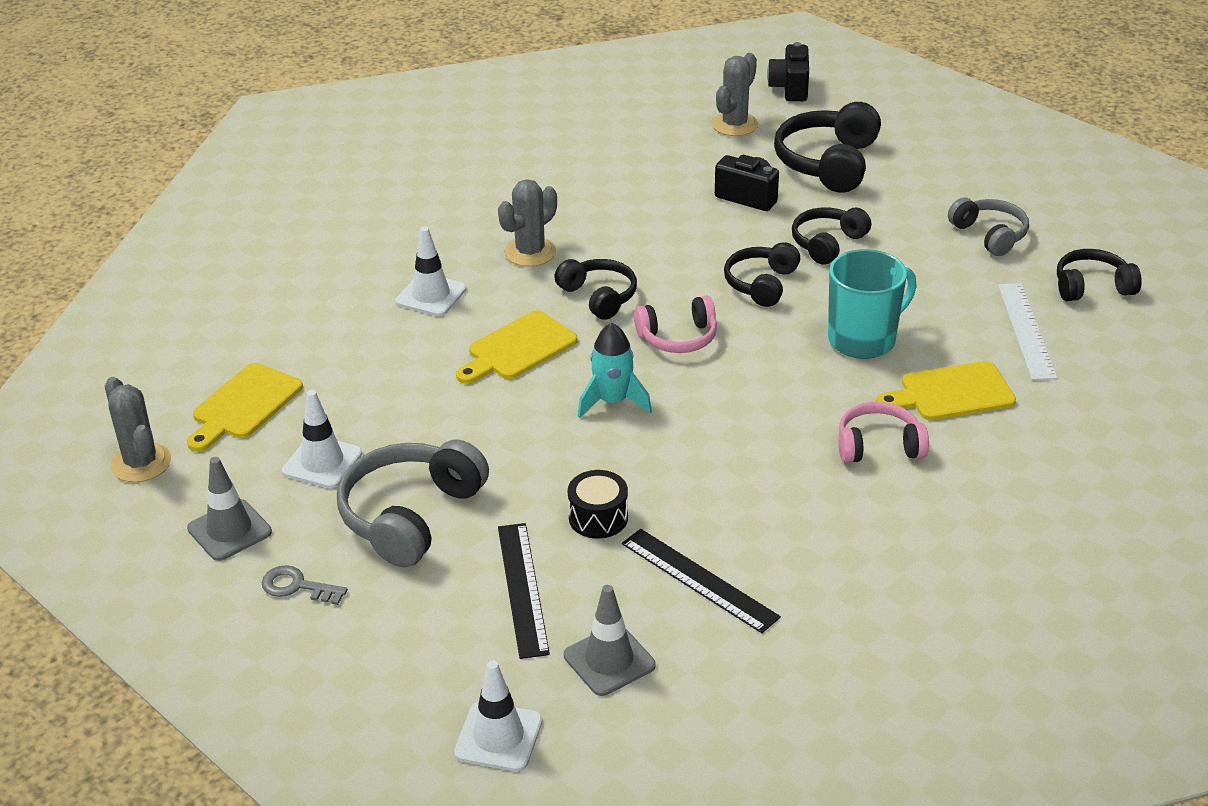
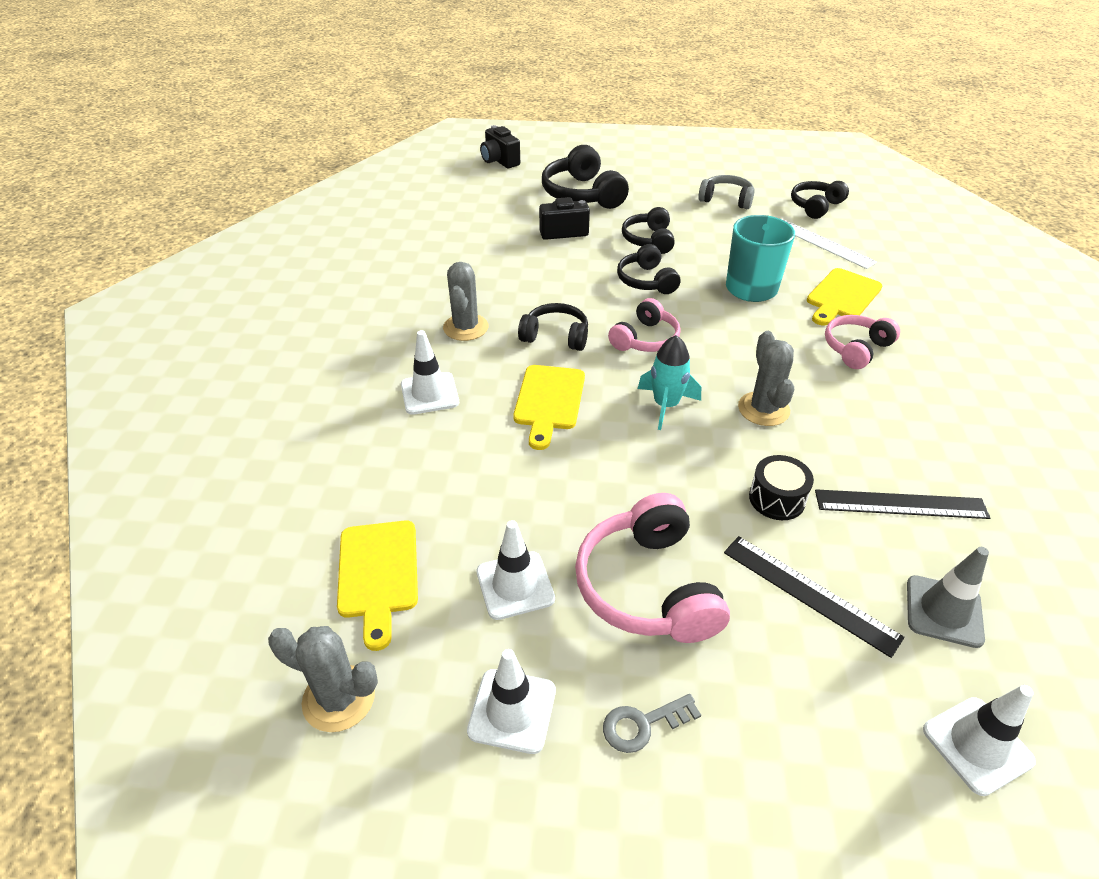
camera: 40 degrees left, 5 degrees up
grey traffic cone [187,457,272,561] -> white traffic cone [467,649,556,754]
grey headphones [337,439,489,567] -> pink headphones [575,493,730,643]
grey cactus [712,53,758,136] -> grey cactus moved to [738,331,794,426]

